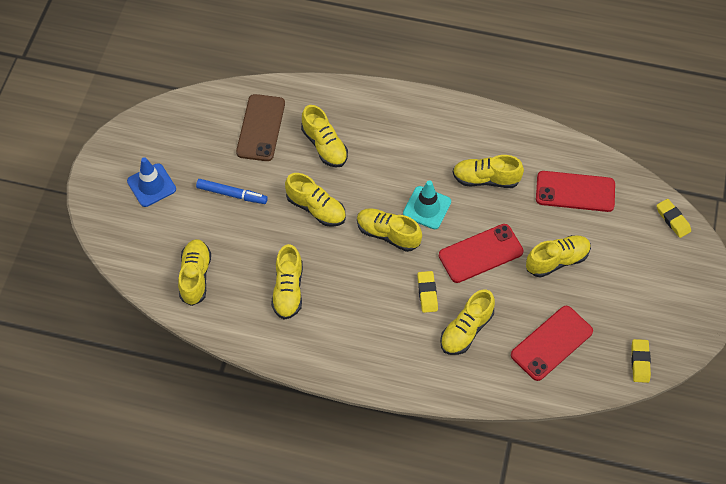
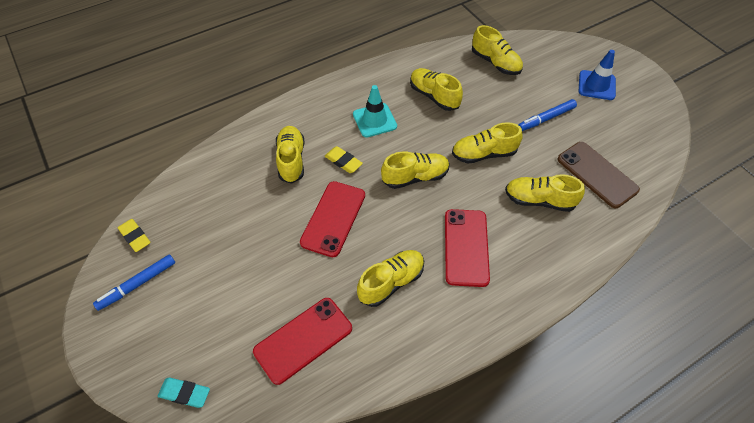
camera: 135 degrees right, 5 degrees down
turquoise traffic cone [403,180,451,229] -> turquoise traffic cone moved to [353,85,397,138]
red phone [511,306,593,381] -> red phone moved to [445,209,490,287]
yellow shoe [526,235,591,278] -> none
yellow eraser [657,199,691,238] -> turquoise eraser [158,378,210,408]
none -> blue marker [93,254,175,311]

